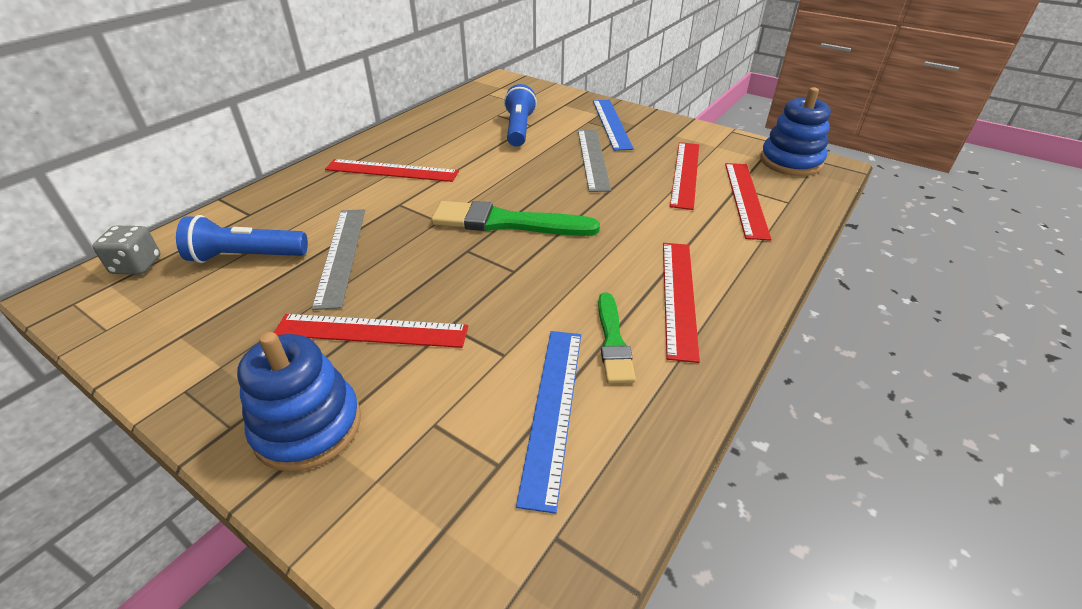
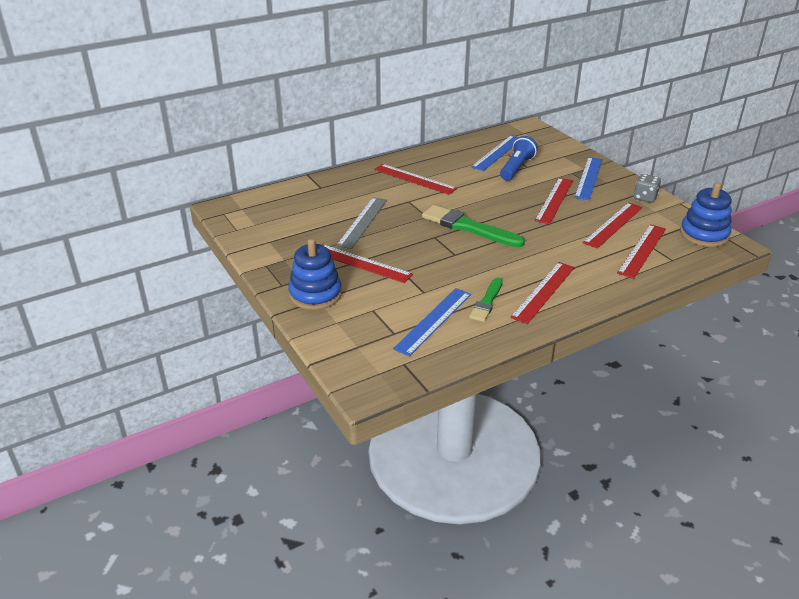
camera: 25 degrees right, 5 degrees down
grey dice [93,226,161,275] -> grey dice moved to [634,174,661,203]
blue flashlight [176,215,308,263] -> none
grey ruler [578,130,611,192] -> red ruler [535,178,573,224]
none -> blue ruler [471,135,520,171]

